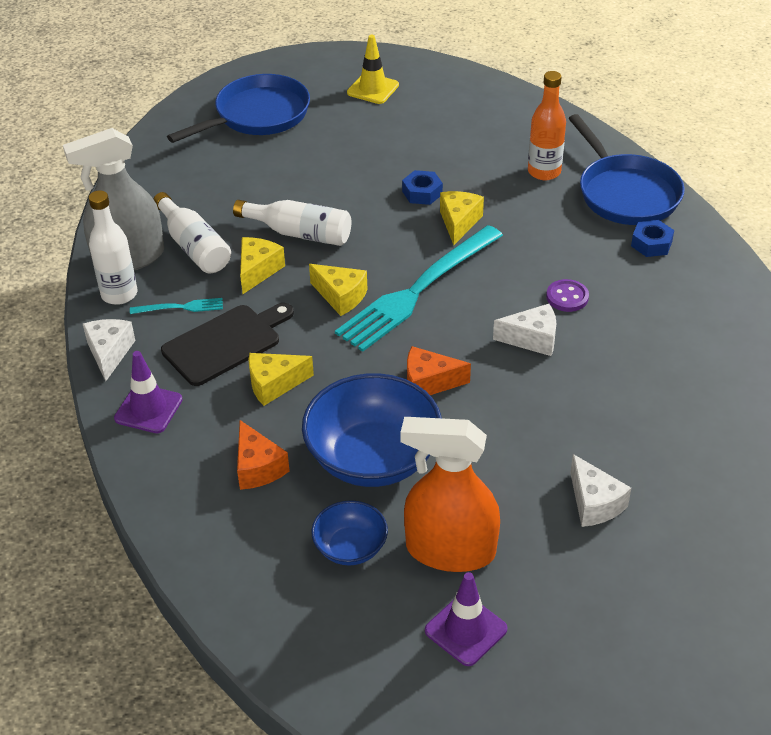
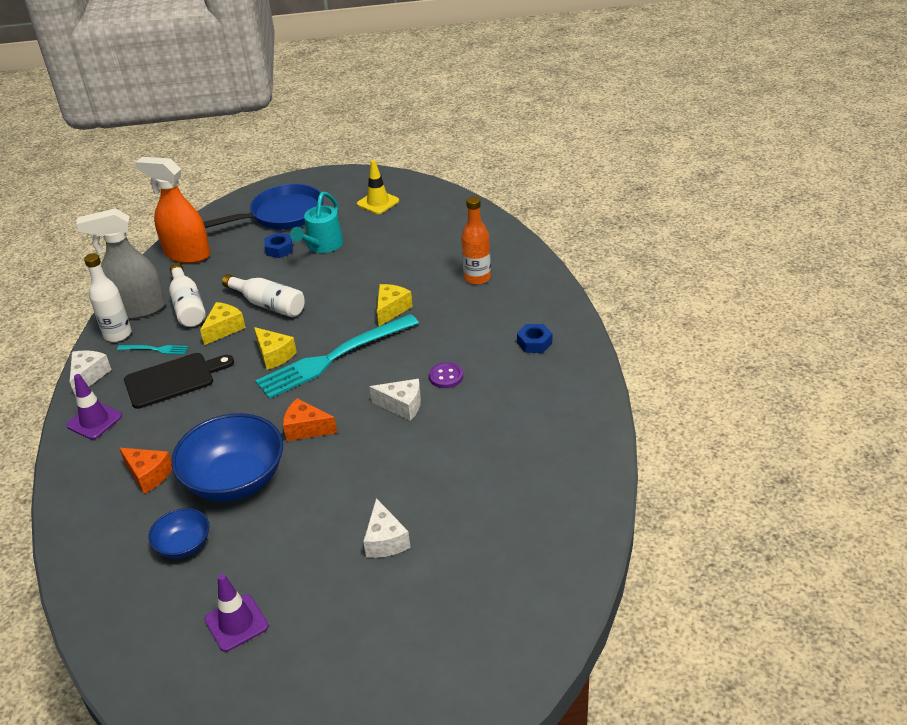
camera: 15 degrees right, 5 degrees down
orange cheese [237,420,290,490] -> orange cheese turned 45 degrees counterclockwise [119,448,172,494]
yellow cheese [249,353,314,406] -> none
orange spray bottle [401,417,500,572] -> orange spray bottle moved to [135,157,210,263]
blue nut [402,170,443,205] -> blue nut moved to [264,232,293,258]
blue pan [568,114,685,225] -> none
none -> turquoise watering can [290,192,344,253]

